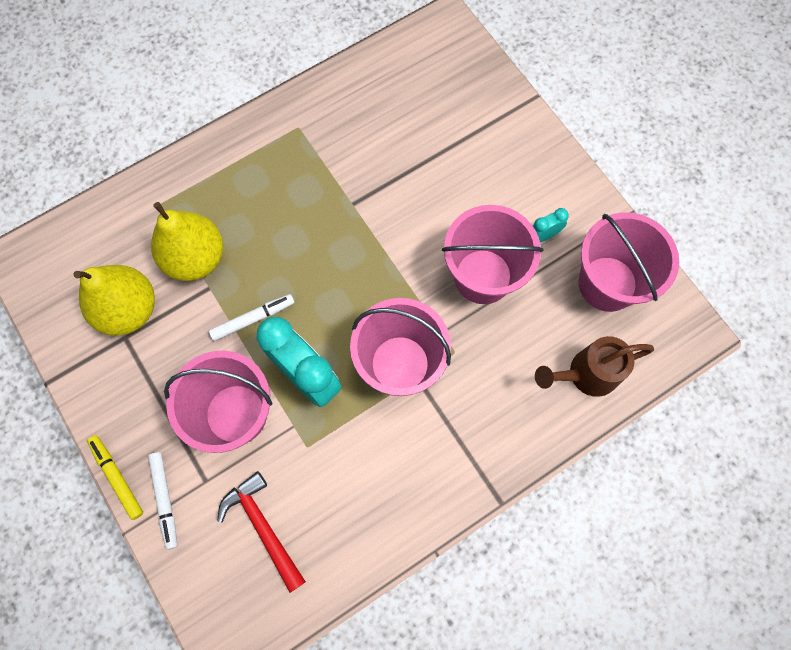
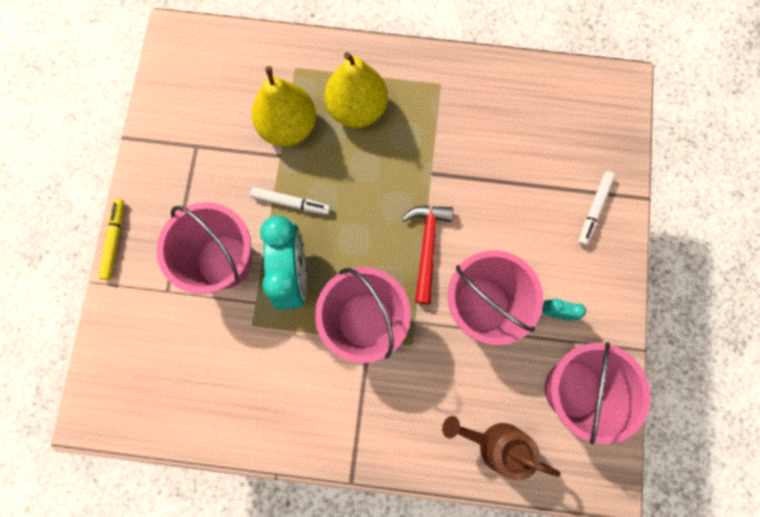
camera: 40 degrees right, 5 degrees up
yellow pear [74,265,155,336] -> yellow pear moved to [324,52,388,128]
white marker [148,452,177,550] -> white marker moved to [578,171,615,246]
red hammer [217,471,306,593] -> red hammer moved to [402,206,453,304]

